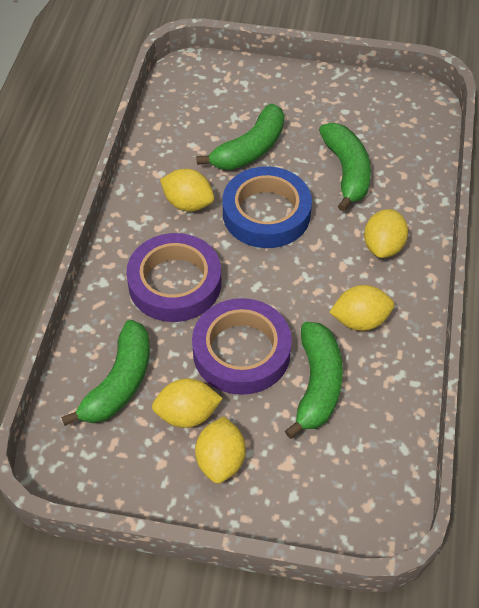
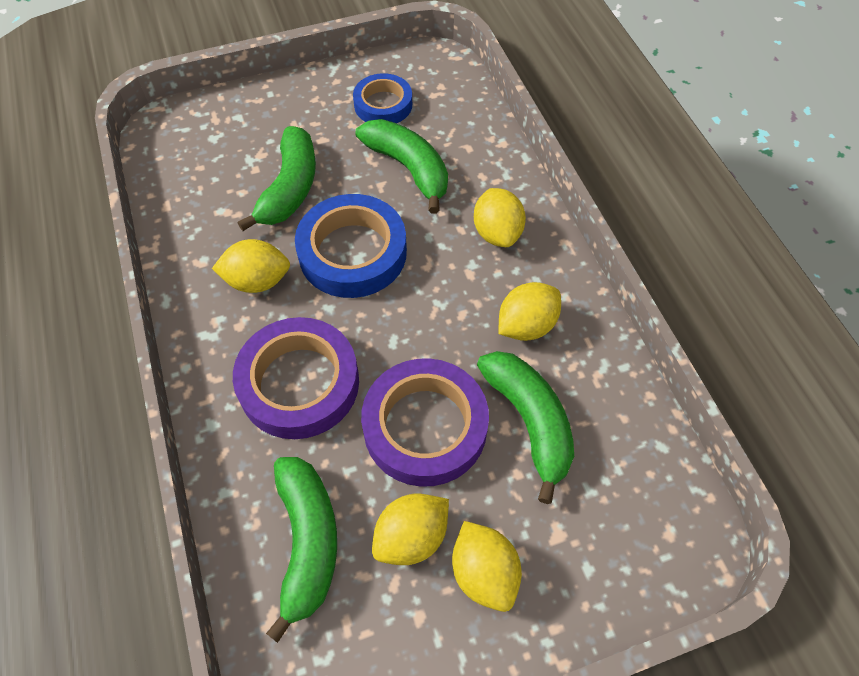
camera: 30 degrees left, 5 degrees up
none -> blue tape [353,73,412,123]

